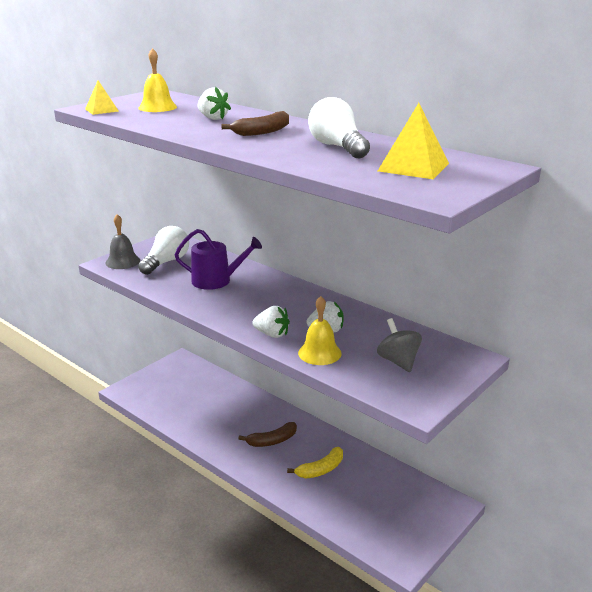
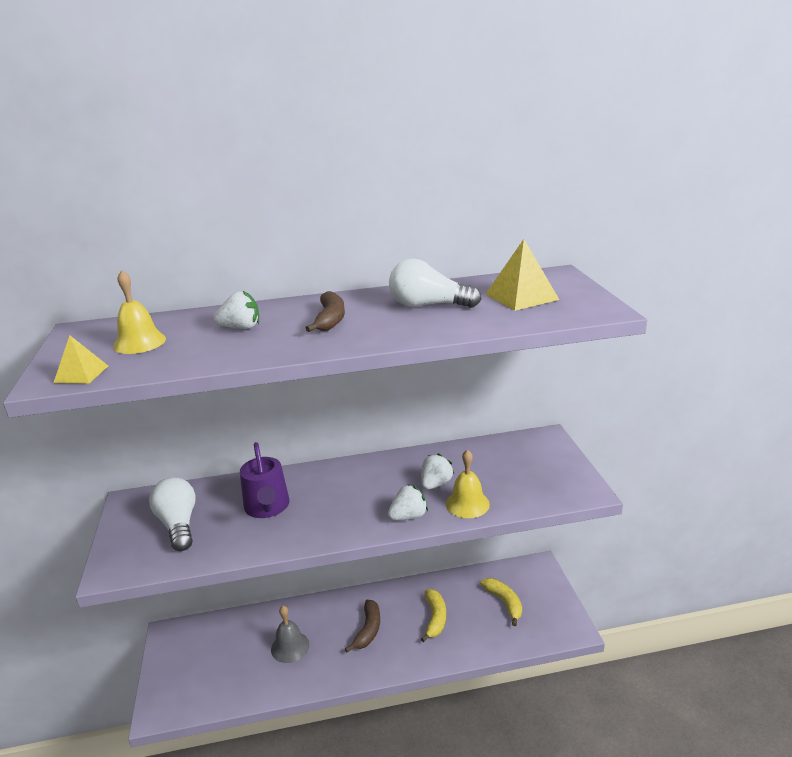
camera: 50 degrees left, 0 degrees up
grey bell [105,214,140,269] -> grey bell moved to [271,606,309,663]
purple watering can [175,229,262,290] -> purple watering can turned 120 degrees clockwise [240,442,289,518]
grey spinning top [377,318,422,372] -> none
none -> yellow banana [480,578,522,626]

